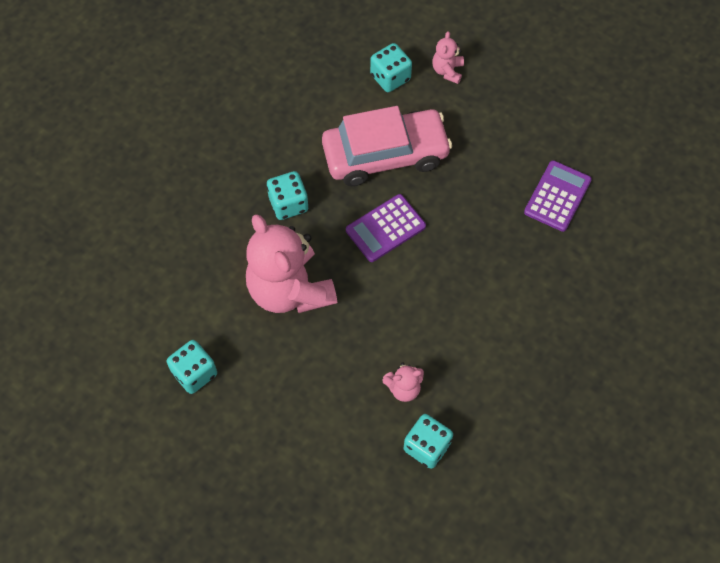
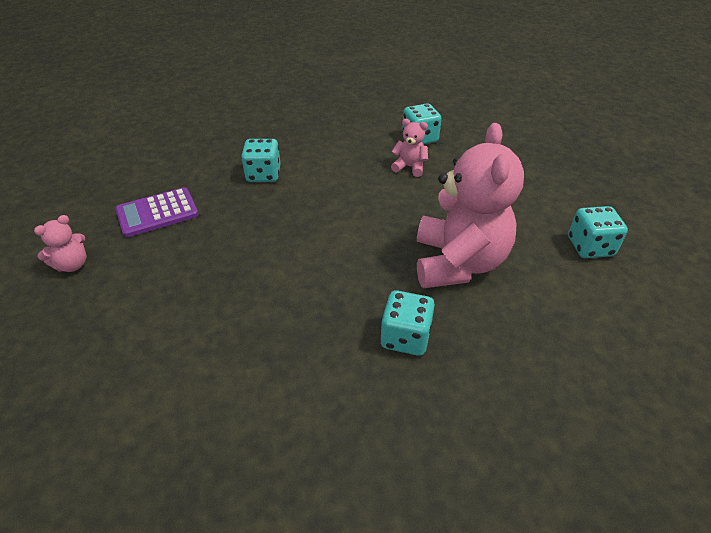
camera: 145 degrees left, 20 degrees down
pink car [322,106,452,186] -> none
purple calculator [346,194,426,262] -> none
turquoise dice [370,43,412,92] -> turquoise dice moved to [241,139,281,182]
pink teddy bear [432,31,464,84] -> pink teddy bear moved to [34,215,86,272]

